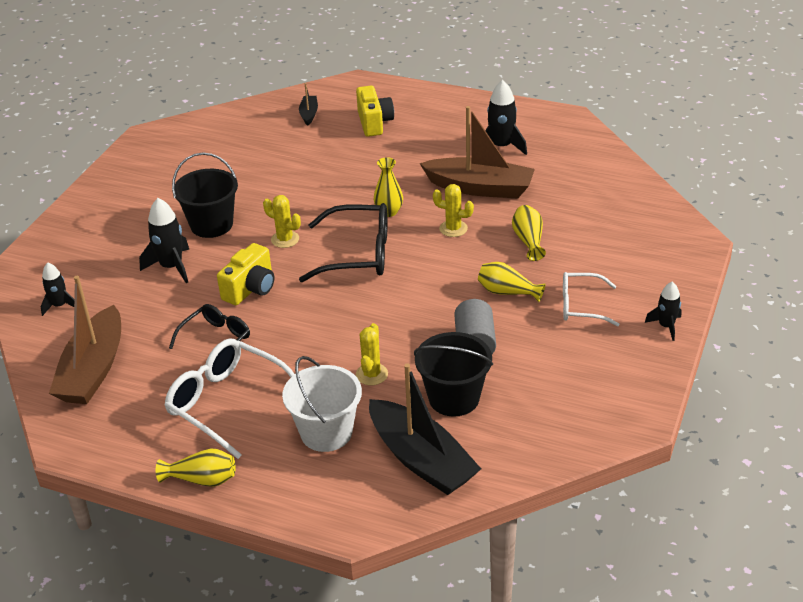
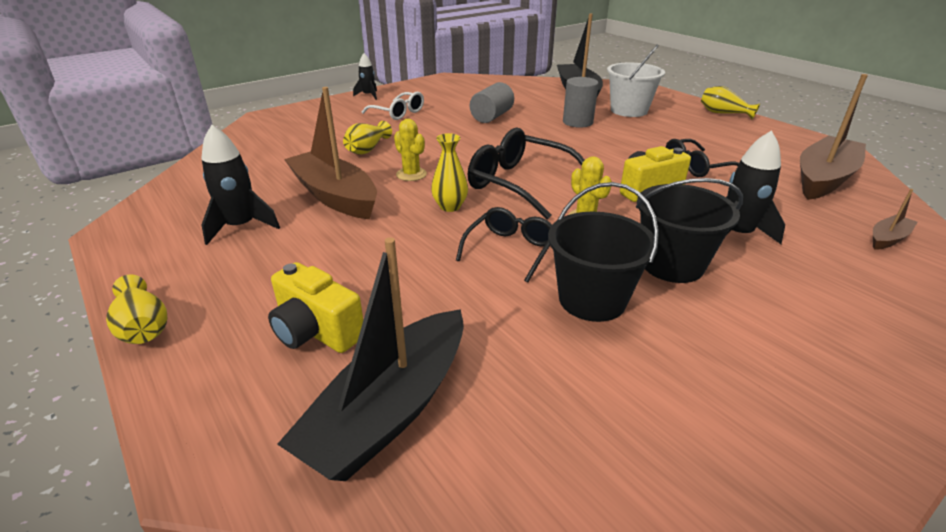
camera: 150 degrees left, 5 degrees down
black rocket [41,263,74,316] -> brown boat [873,189,917,250]
white glasses [164,338,295,459] -> none
black boat [299,83,318,126] -> black boat [277,237,464,481], size x2.19
yellow camera [356,86,394,137] -> yellow camera turned 75 degrees counterclockwise [268,262,363,353]
yellow cactus [356,323,388,385] -> grey cylinder [563,77,599,128]
black bucket [414,332,493,417] -> black bucket moved to [548,182,659,322]
yellow vase [478,262,546,302] -> yellow vase moved to [106,274,167,344]
none -> black glasses [456,207,552,283]

